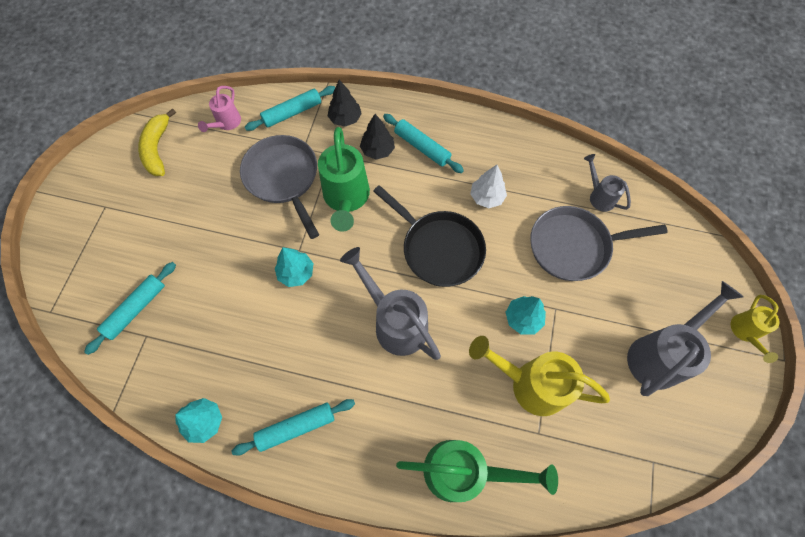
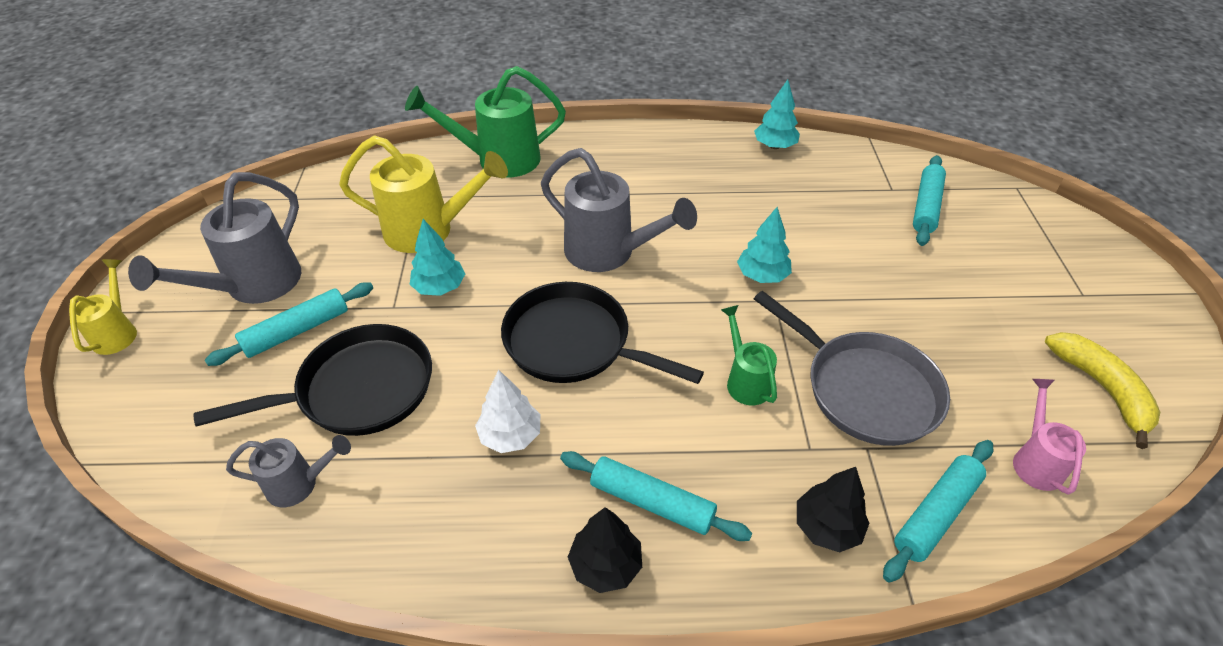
camera: 165 degrees right, 20 degrees down
turquoise rolling pin [231,399,355,455] -> turquoise rolling pin moved to [205,282,373,366]
green watering can [318,127,370,232] -> green watering can [721,305,777,405], size x0.55
black tree [360,114,395,160] -> black tree moved to [568,507,642,593]
grey pan [530,206,668,281] -> black pan [194,324,432,436]
grey watering can [584,154,631,212] -> grey watering can turned 45 degrees counterclockwise [226,435,351,507]

